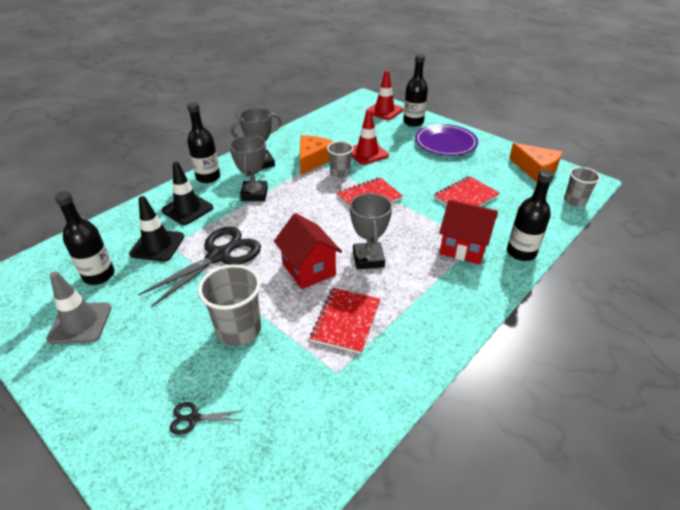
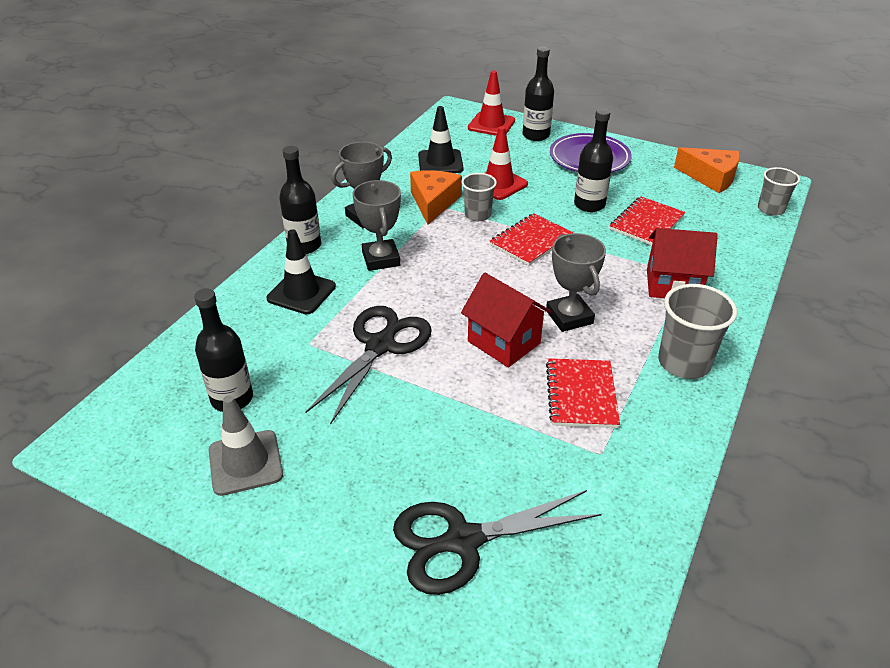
camera: 15 degrees left, 0 degrees up
black traffic cone [129,196,184,262] -> black traffic cone moved to [418,106,464,173]
black scissors [170,402,243,435] -> black scissors [393,490,602,595], size x2.35
grey cup [198,264,261,346] -> grey cup moved to [658,284,737,379]
black bottle [507,169,554,261] -> black bottle moved to [574,108,613,212]

